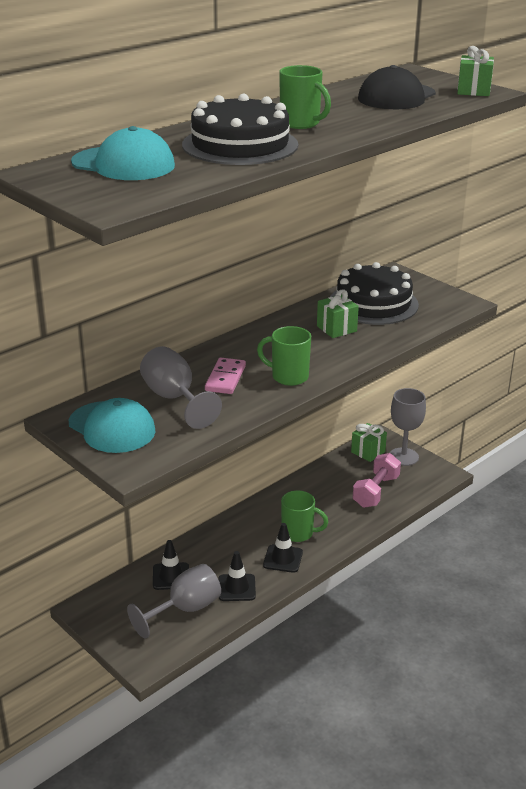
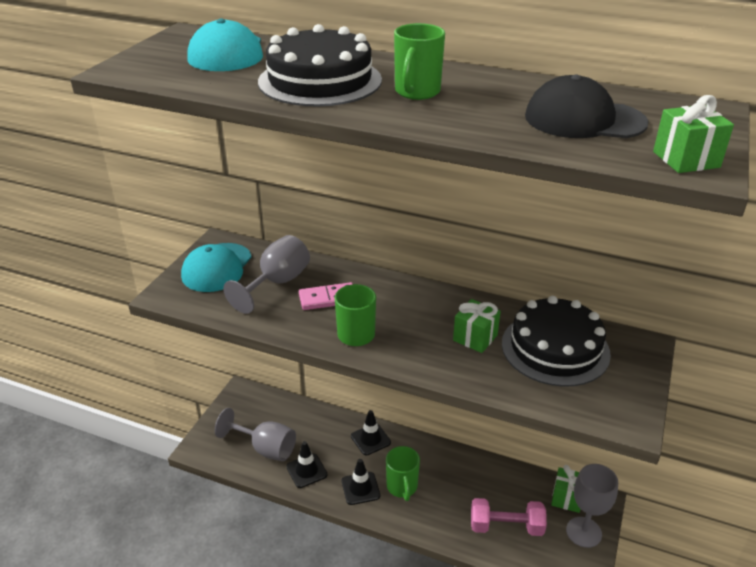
camera: 65 degrees right, 5 degrees up
black traffic cone [153,540,189,590] -> black traffic cone moved to [351,410,391,455]

